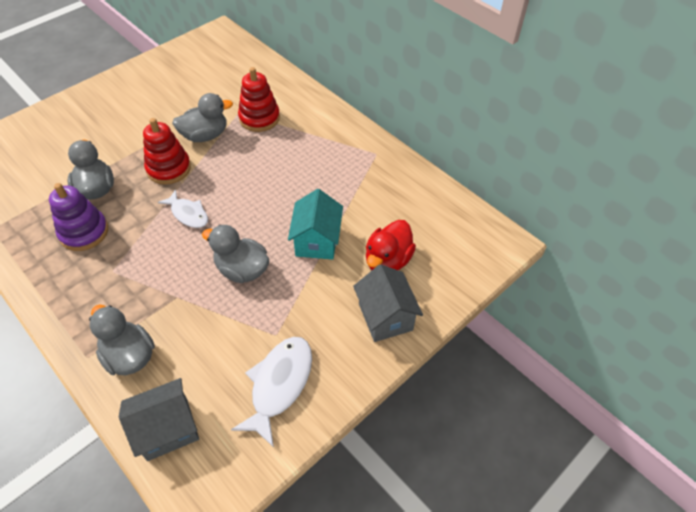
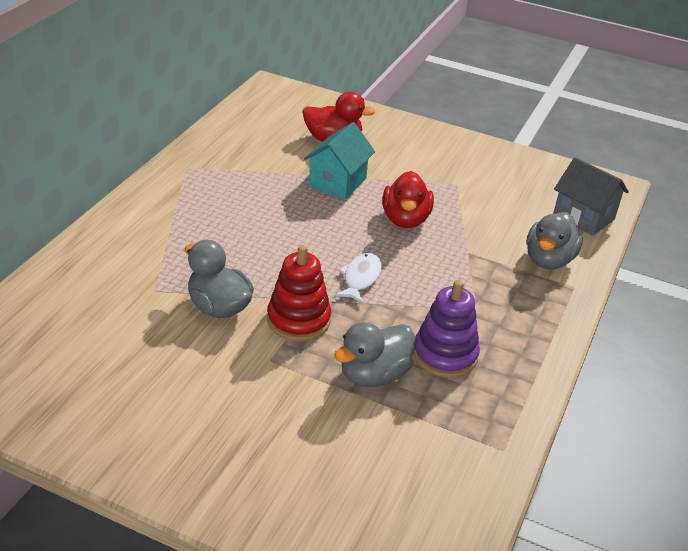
camera: 115 degrees left, 15 degrees down
grey duck [202,225,269,283] -> red duck [383,171,434,228]
white fish [231,337,312,448] -> none
red stacking toy [238,67,280,132] -> none
turquoise house [288,189,343,260] -> turquoise house turned 45 degrees counterclockwise [304,122,375,200]
grey house [353,264,423,342] -> none

